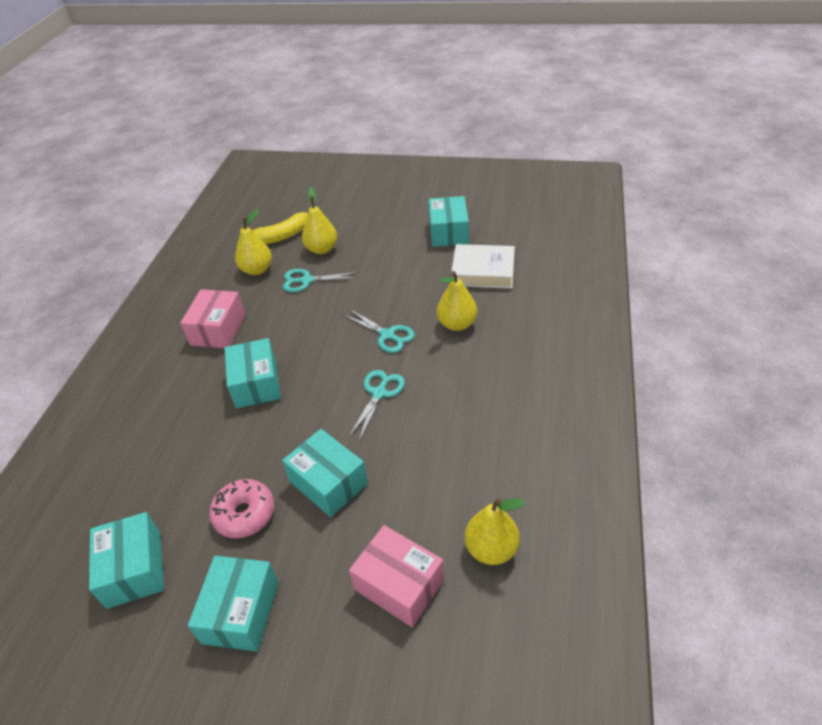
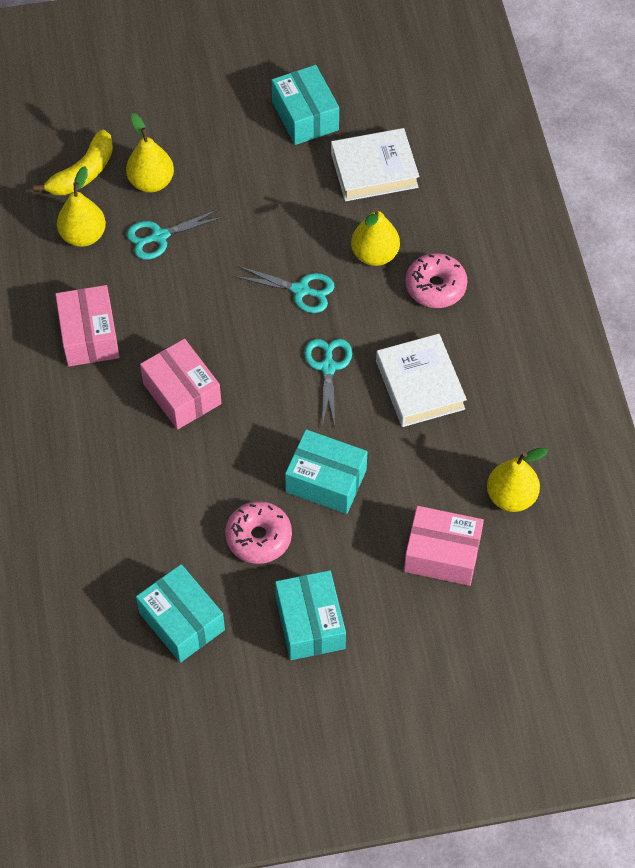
camera: 25 degrees left, 15 degrees up
turquoise box [225,338,281,409] -> pink box [140,339,222,430]
none -> white book [376,334,467,427]
none -> pink donut [406,253,467,308]

